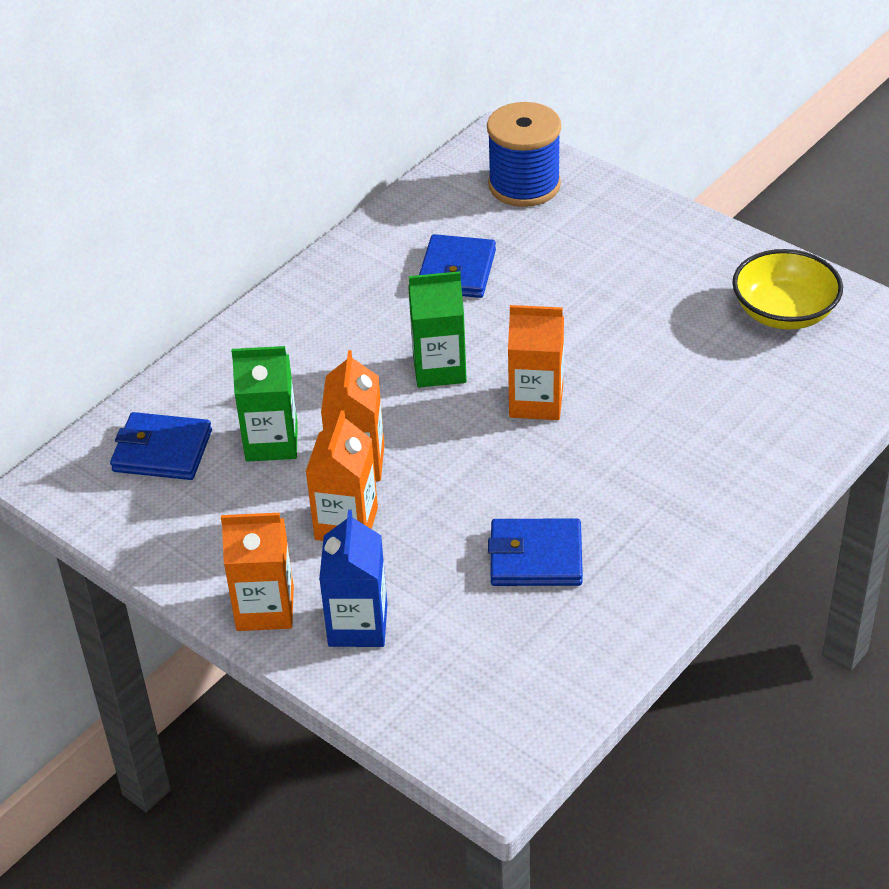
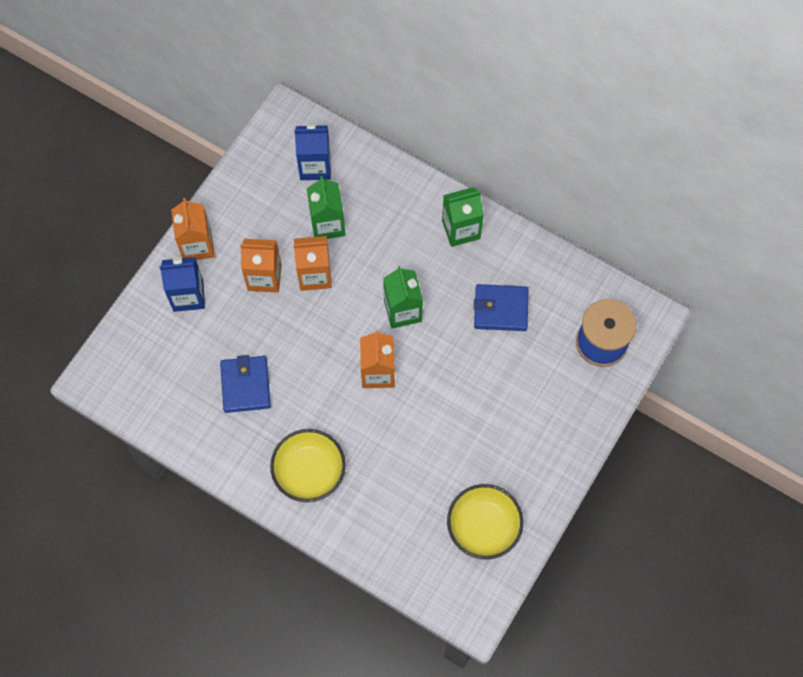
camera: 80 degrees right, 25 degrees up
blue wallet [110,412,212,480] -> blue carton [294,124,331,180]
none -> yellow bowl [270,429,346,502]
none -> green carton [442,187,484,247]

